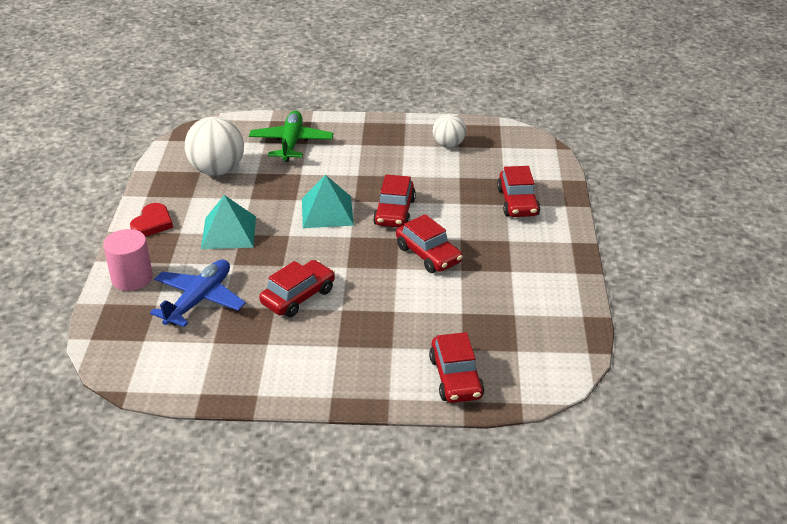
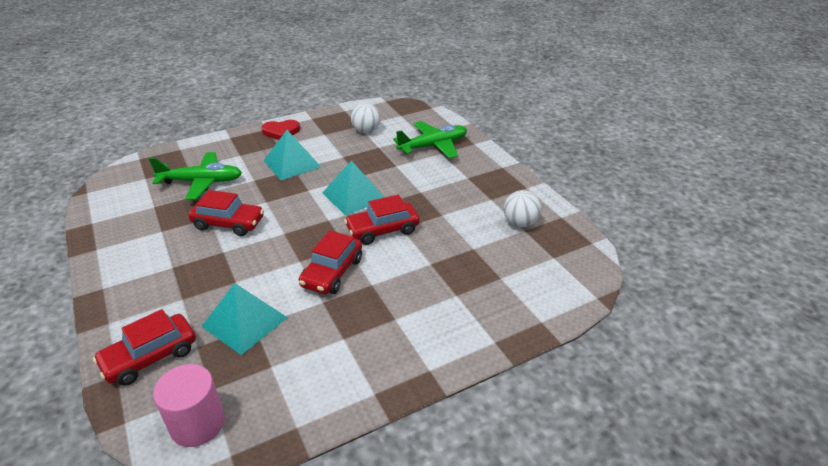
camera: 60 degrees right, 0 degrees up
pink cylinder [103,229,153,291] -> pink cylinder moved to [153,364,225,447]
blue plane [150,259,246,327] -> green plane [149,152,242,200]
white ball [185,116,244,176] -> white ball [351,103,380,133], size x0.60
red car [497,166,540,217] -> none
none -> turquoise pyramid [201,283,288,355]

